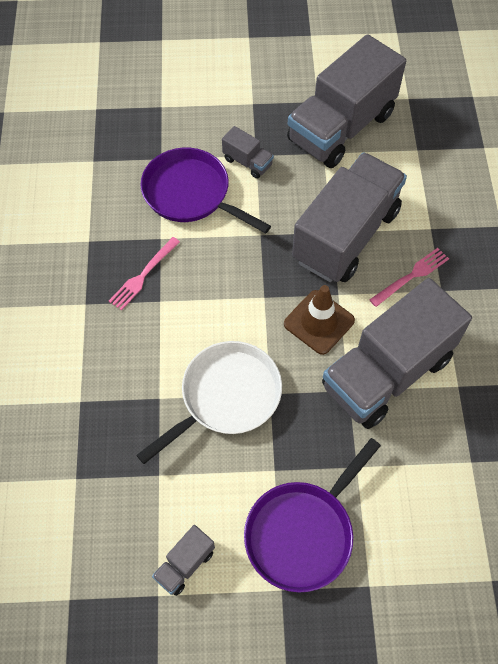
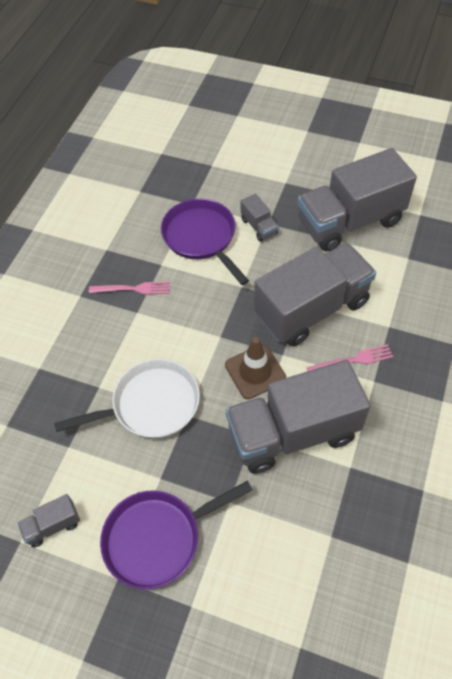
camera: 25 degrees right, 5 degrees down
pink fork [109,237,180,311] -> pink fork turned 150 degrees counterclockwise [89,282,170,295]

